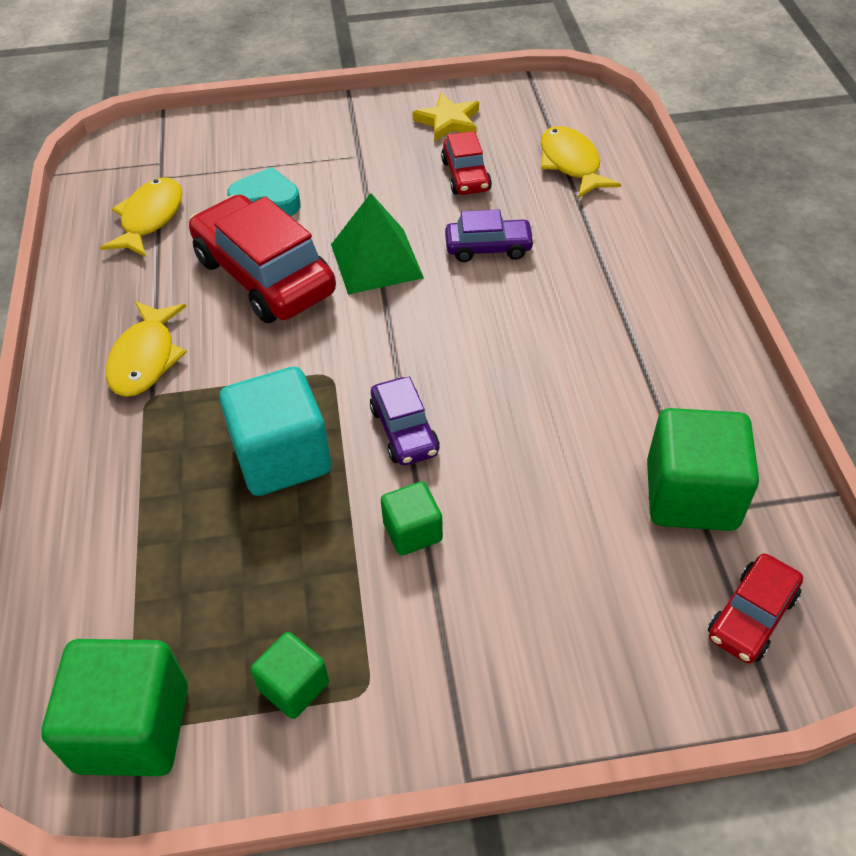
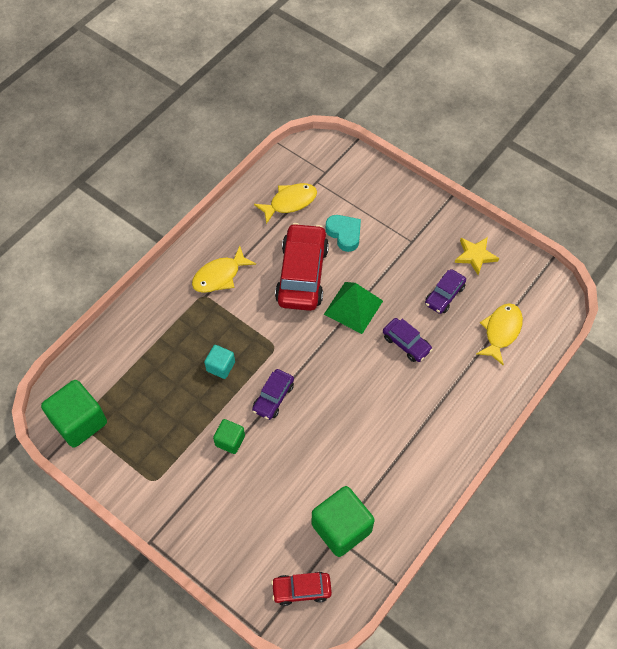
camera: 45 degrees right, 10 degrees up
turquoise cube [219,367,331,496] -> turquoise cube [204,345,235,379], size x0.54
green cube [251,632,329,719] -> none
red car [441,131,492,195] -> purple car [425,269,466,314]

